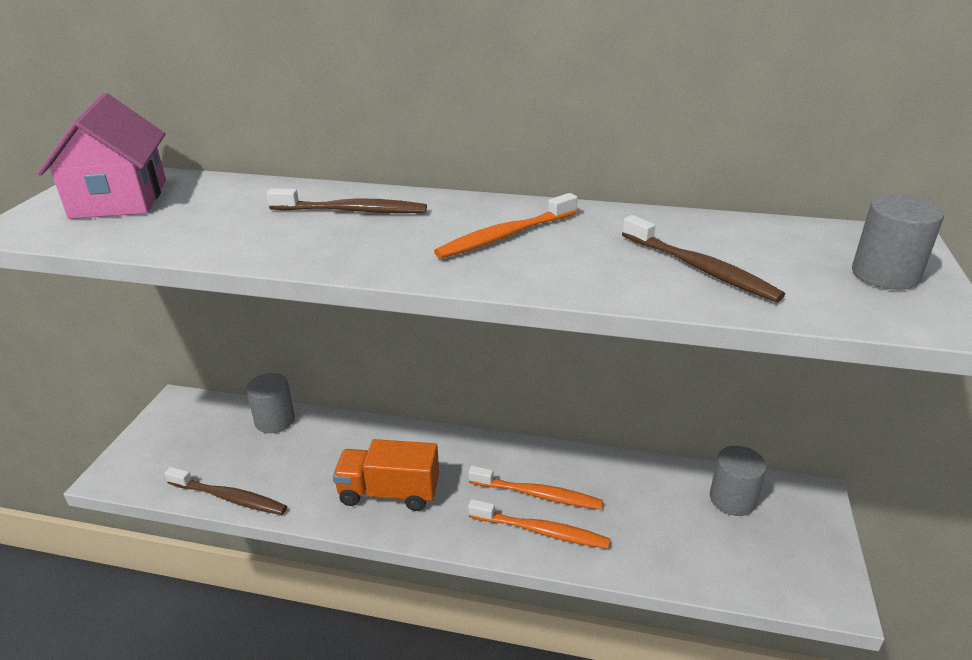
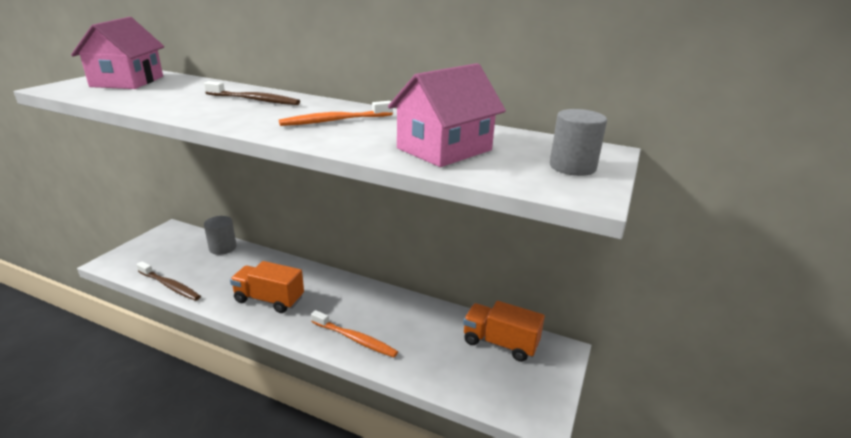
camera: 10 degrees right, 5 degrees down
orange toothbrush [468,466,603,510] -> none
brown toothbrush [622,215,785,302] -> pink house [388,63,506,167]
grey cylinder [710,446,767,516] -> orange truck [463,301,545,362]

